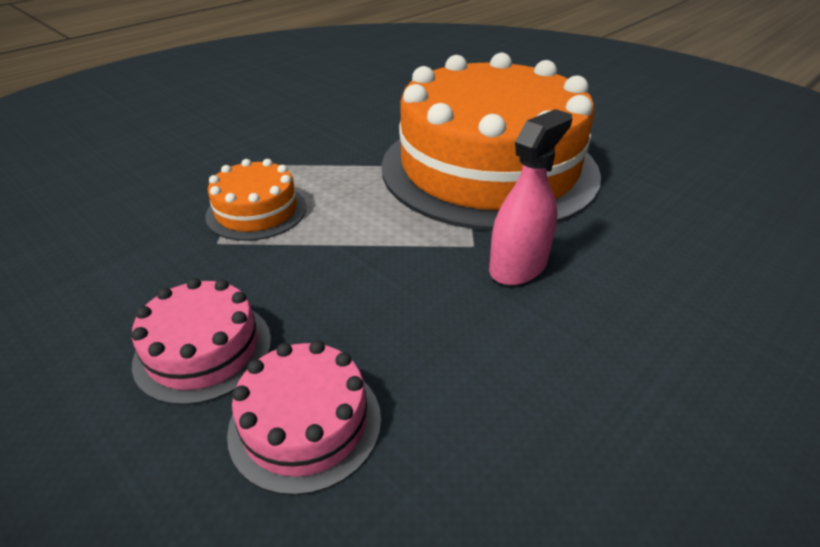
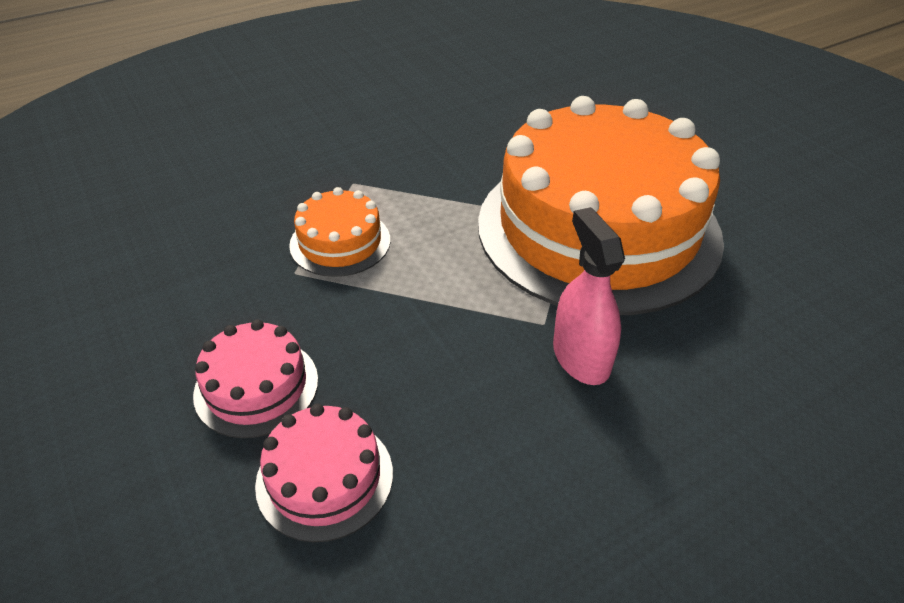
camera: 15 degrees right, 5 degrees up
pink spray bottle [489,109,572,285] -> pink spray bottle turned 75 degrees counterclockwise [553,207,625,385]

